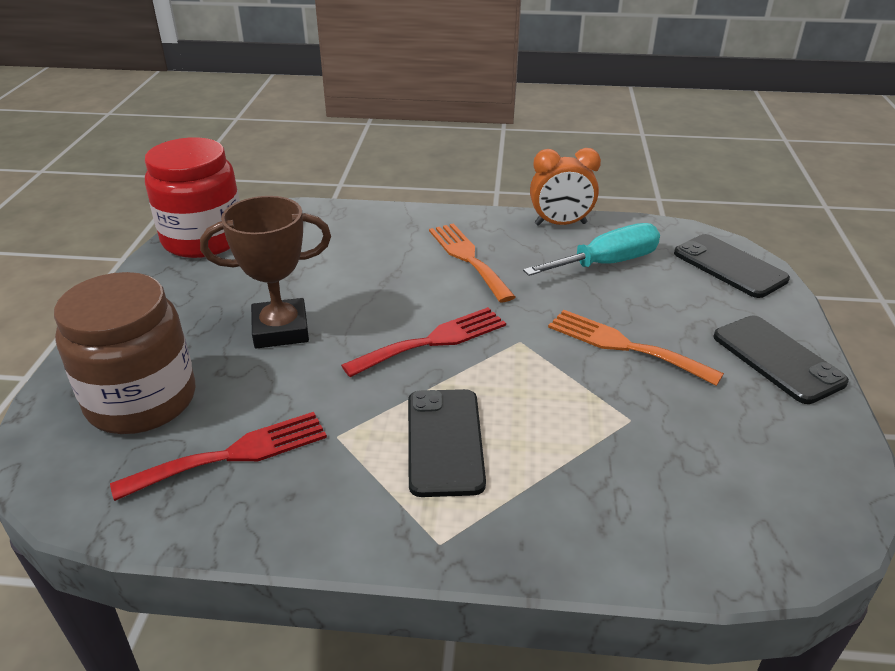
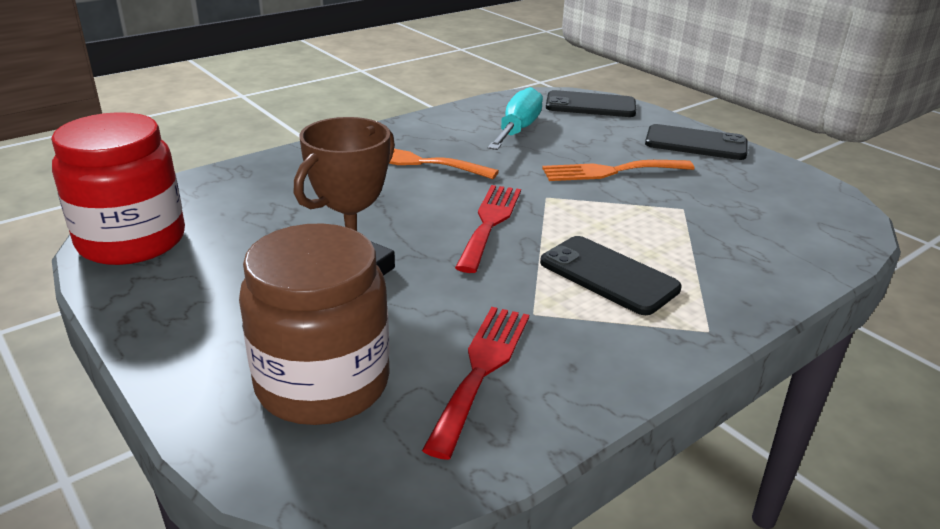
camera: 45 degrees left, 5 degrees down
orange clock [530,148,601,226] -> none

